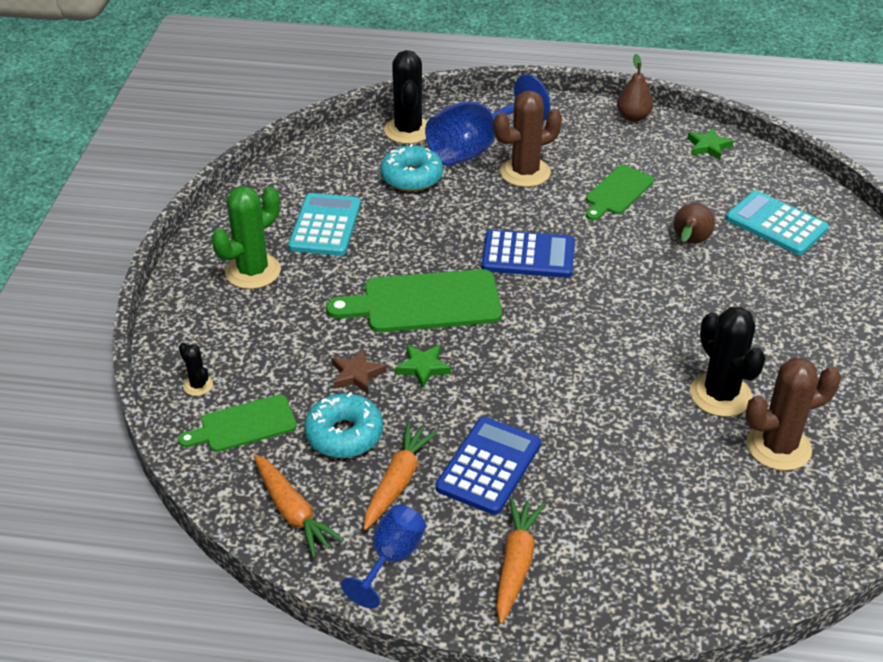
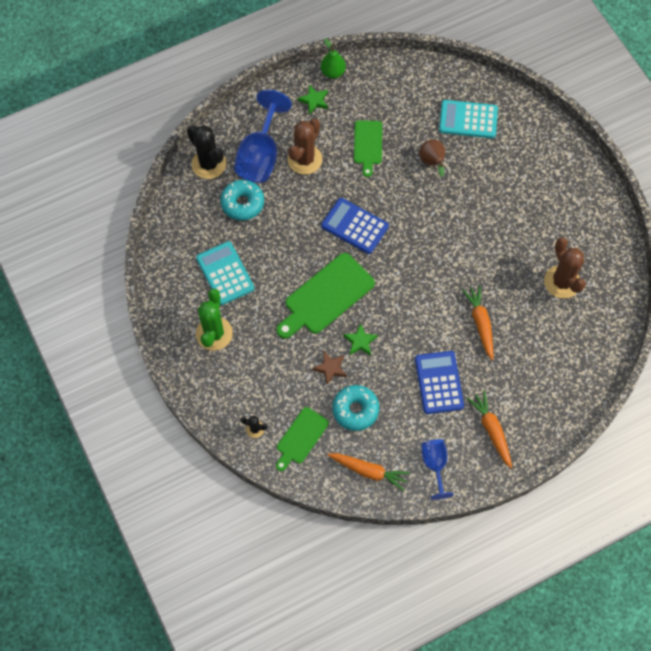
camera: 35 degrees left, 25 degrees up
orange carrot [364,422,438,530] -> orange carrot moved to [462,285,493,360]
blue calculator [481,230,575,278] -> blue calculator turned 120 degrees counterclockwise [321,198,389,254]
brown pear [617,54,653,122] -> green pear [320,39,346,79]
green star [687,128,734,160] -> green star moved to [298,85,328,114]
black cactus [690,307,766,417] -> none
brown cactus [745,358,841,471] -> brown cactus turned 60 degrees counterclockwise [544,237,586,298]

